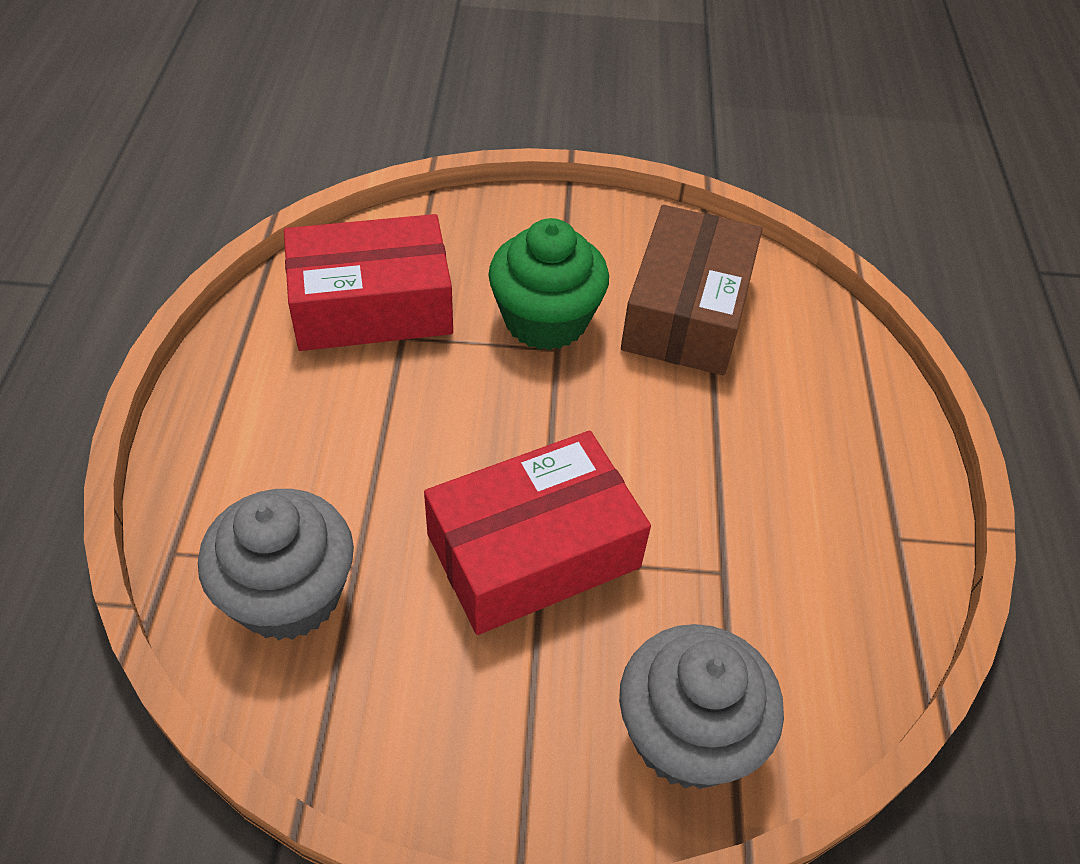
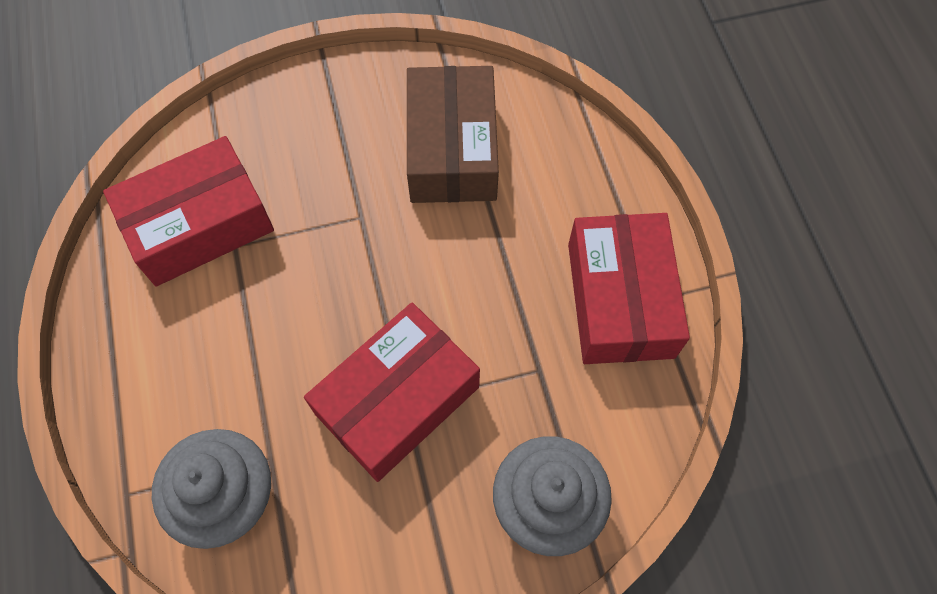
camera: 15 degrees left, 15 degrees up
green cupcake [488,218,609,350] -> none
none -> red box [568,213,690,364]

